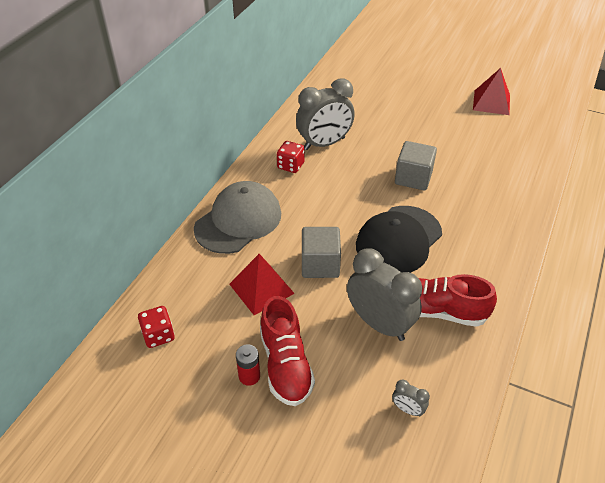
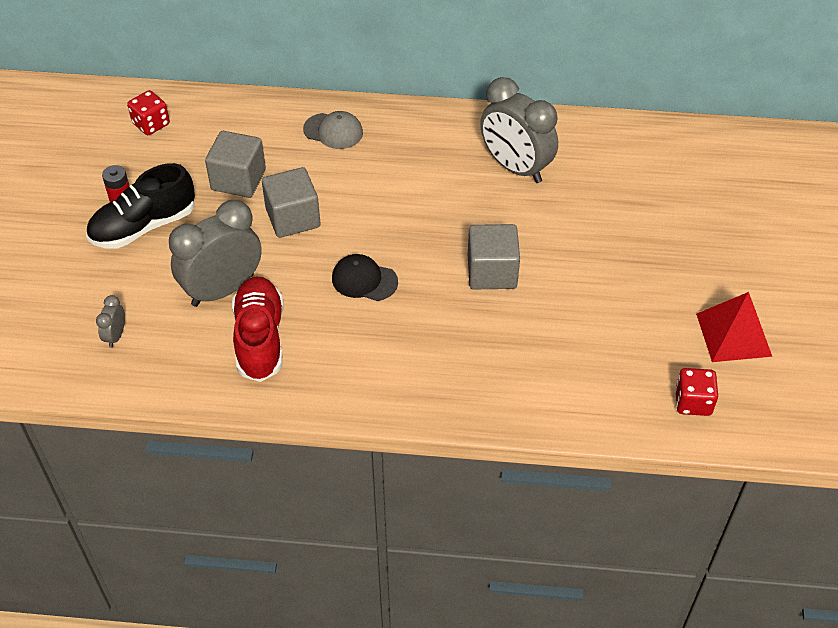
camera: 70 degrees right, 5 degrees up
grey cap [194,181,281,254] -> grey cap [303,111,363,149], size x0.52
red pyramid [229,254,295,315] -> grey cube [205,131,266,198]
red shoe [260,296,315,406] -> black shoe [86,163,195,249]
red dice [277,141,305,173] -> red dice moved to [675,368,718,416]
grey clock [347,249,422,341] -> grey clock turned 150 degrees counterclockwise [169,200,262,307]
black cap [356,206,442,273] -> black cap [332,254,398,301], size x0.52

